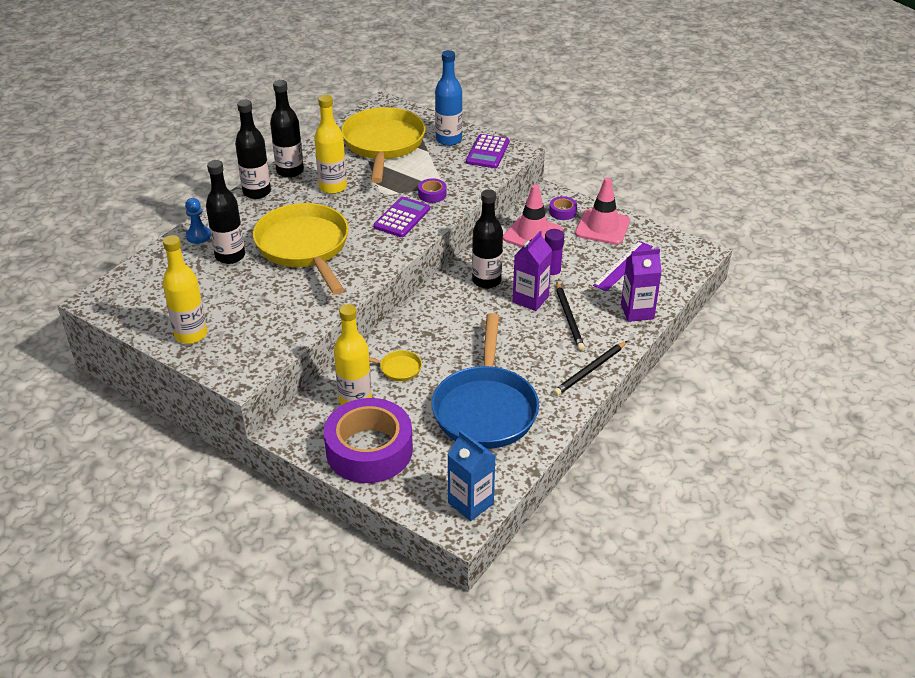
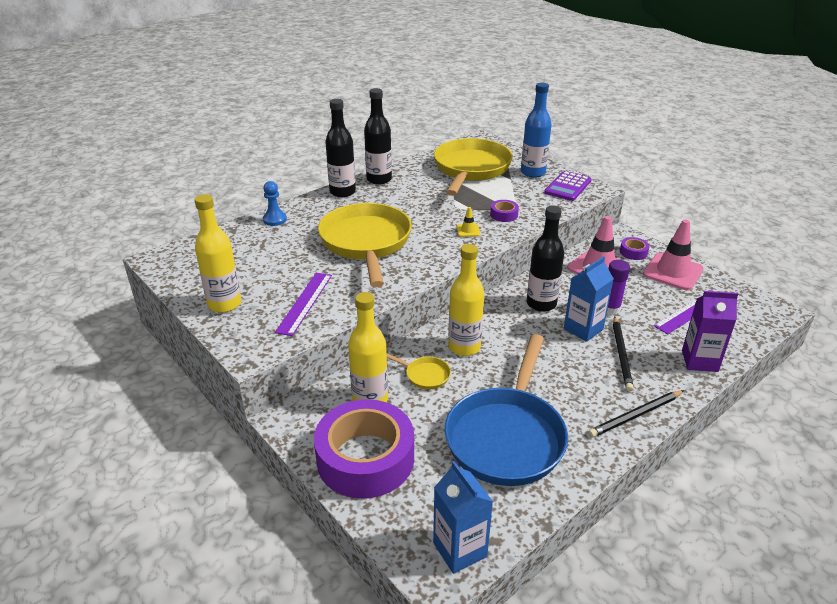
camera: 15 degrees right, 5 degrees down
black bottle [206,160,245,264] -> none
yellow bottle [314,95,347,194] -> yellow bottle moved to [448,244,484,356]
purple calculator [373,197,430,237] -> yellow traffic cone [457,207,481,237]
purple carton [513,231,552,311] -> blue carton [564,256,614,342]
none -> purple ruler [275,273,332,336]

